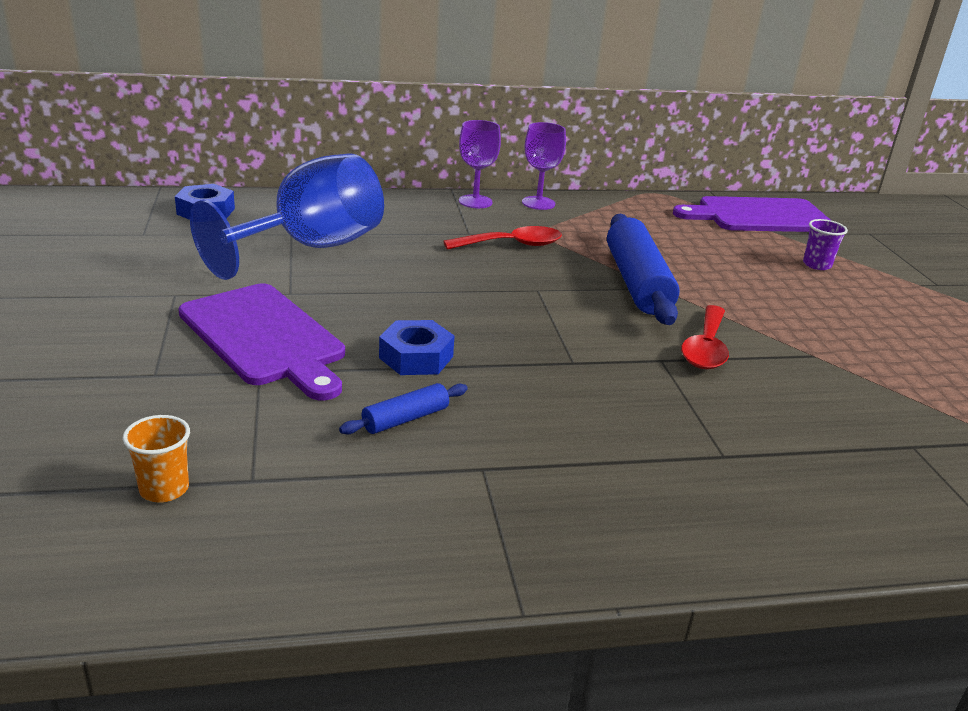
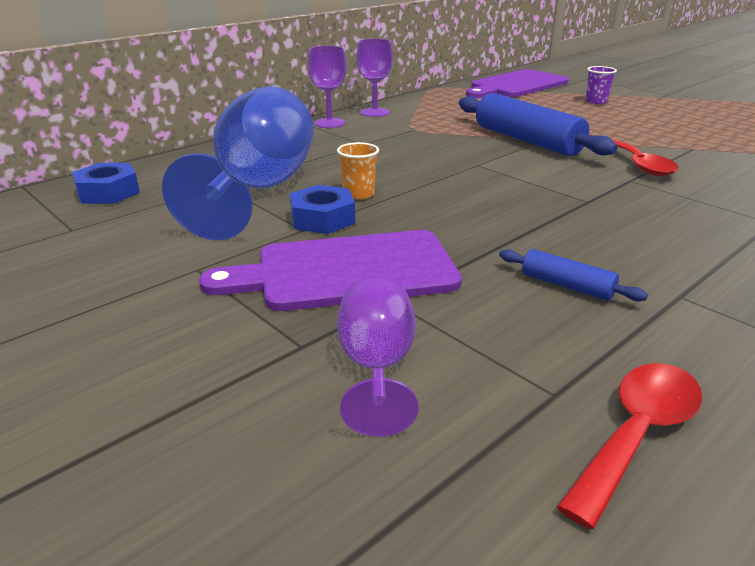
camera: 30 degrees left, 0 degrees up
orange cup [123,415,190,502] -> orange cup moved to [337,142,379,200]
purple cutting board [179,284,345,400] -> purple cutting board turned 150 degrees clockwise [199,230,462,311]
blue rolling pin [339,383,468,434] -> blue rolling pin turned 75 degrees counterclockwise [499,249,648,301]
blue nut [379,320,454,375] -> blue nut moved to [290,185,355,234]
red spoon [443,226,562,250] -> red spoon moved to [557,363,702,529]
none -> purple goblet [337,276,419,437]

